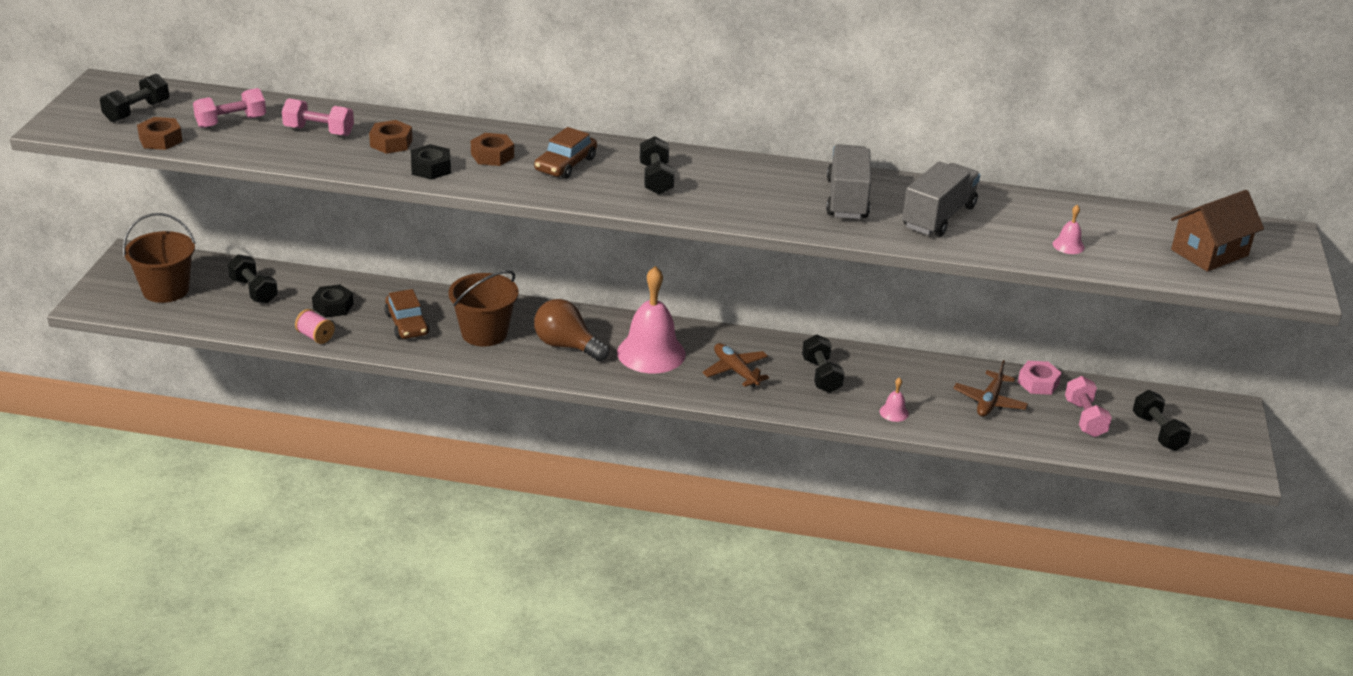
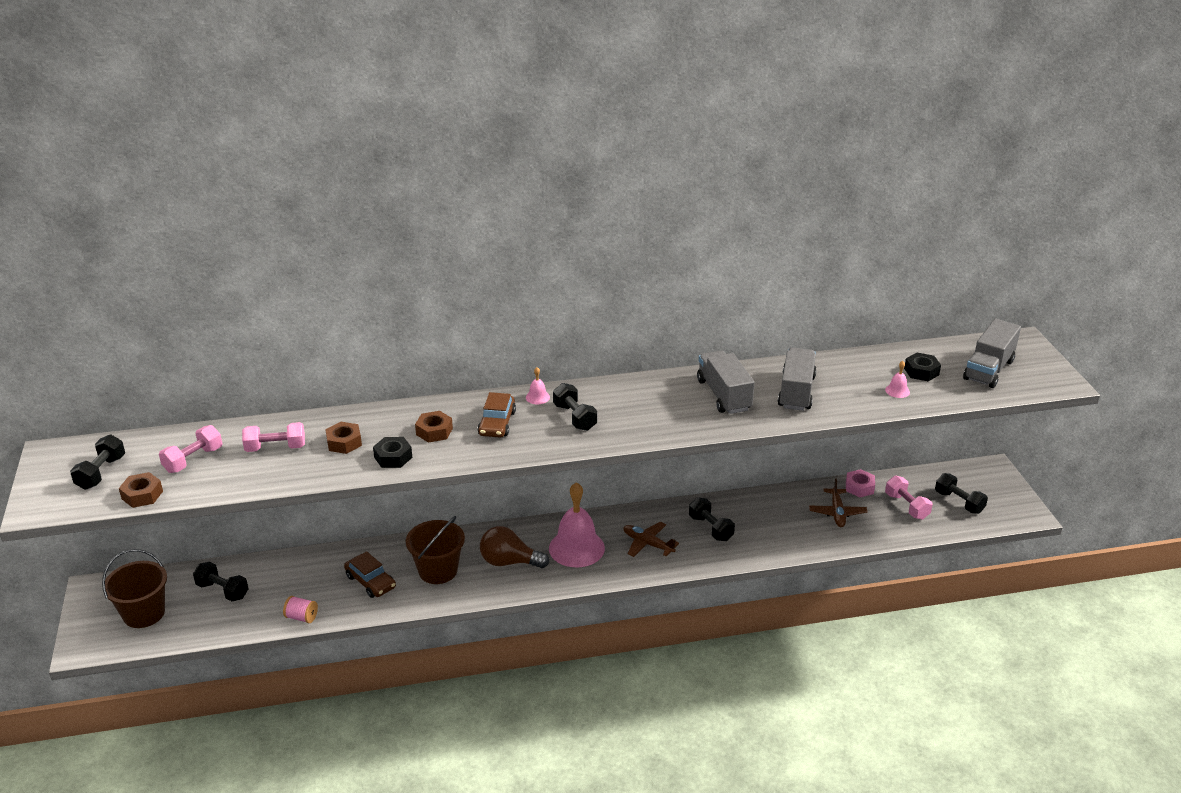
camera: 20 degrees left, 0 degrees up
black nut [312,284,354,318] -> black nut moved to [904,353,941,381]
pink bell [880,377,909,422] -> pink bell moved to [526,367,550,404]
brown house [1171,190,1264,272] -> grey truck [963,319,1021,388]

